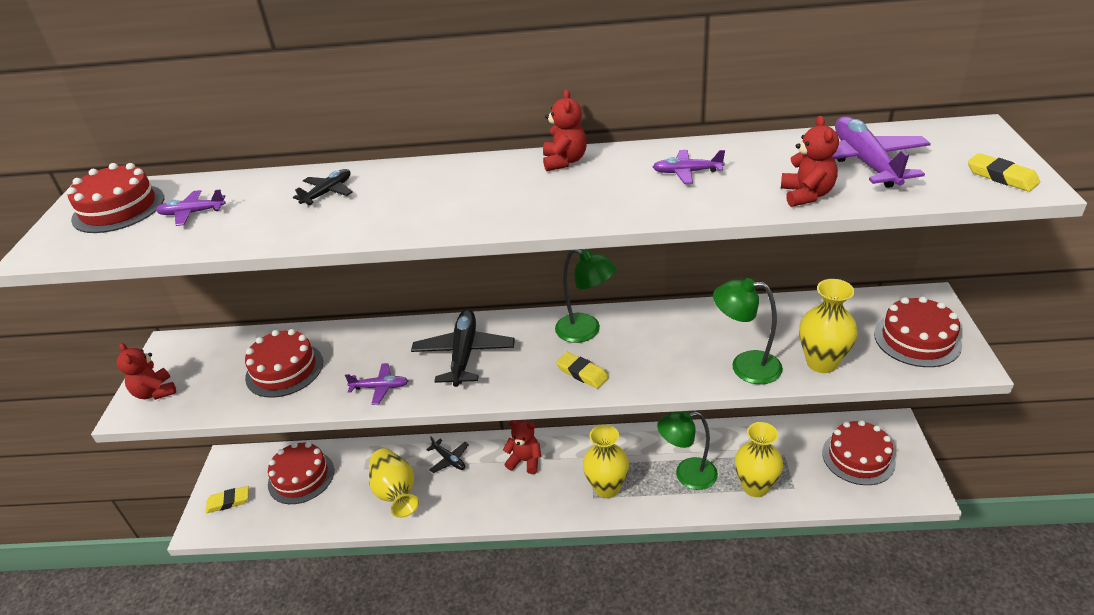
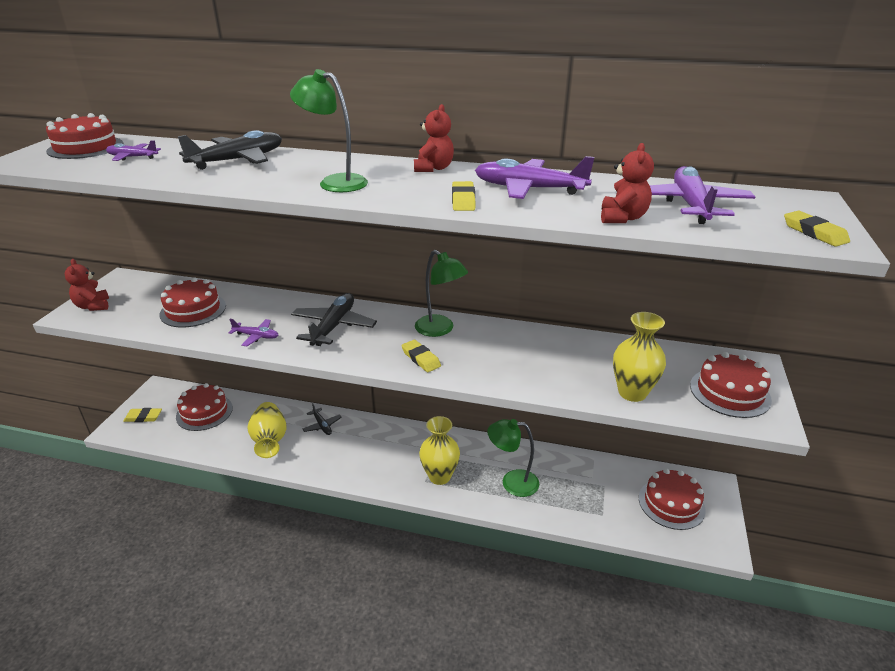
camera: 10 degrees right, 5 degrees down
black plane [293,169,353,205] -> black plane [178,130,282,170], size x1.85
red teddy bear [503,420,541,474] -> none
purple plane [652,150,725,184] -> purple plane [475,156,595,199], size x1.85
green lamp [713,278,783,384] -> green lamp moved to [290,69,368,192]
yellow vase [735,422,783,497] -> none
none -> yellow eraser [452,181,475,211]

